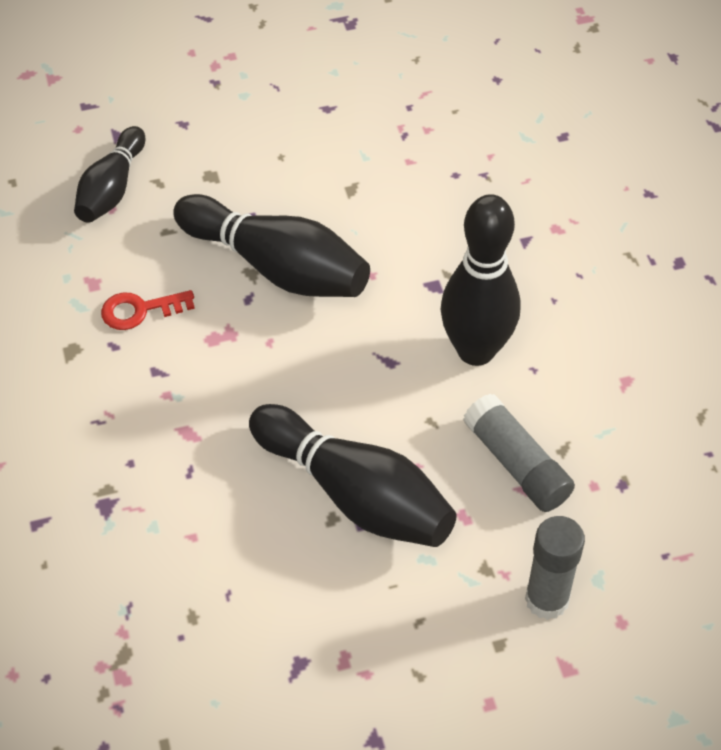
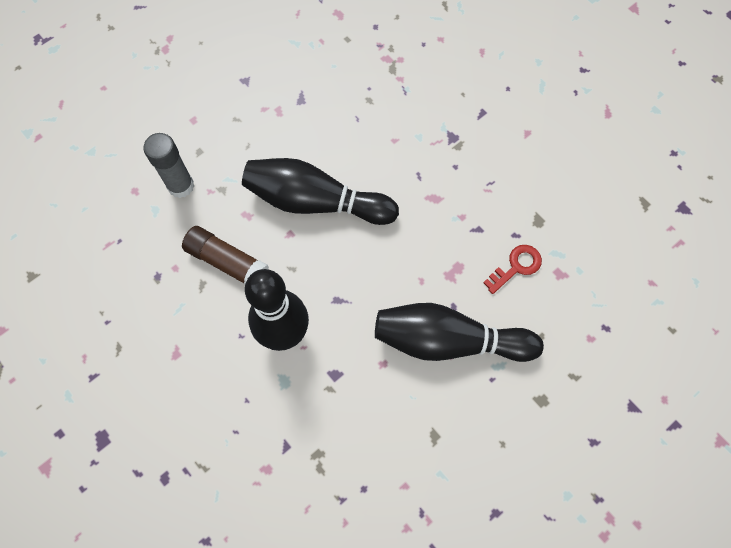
camera: 155 degrees right, 15 degrees up
black bowling pin [74,126,145,223] -> none
grey glue stick [463,393,575,512] -> brown glue stick [182,226,269,284]

